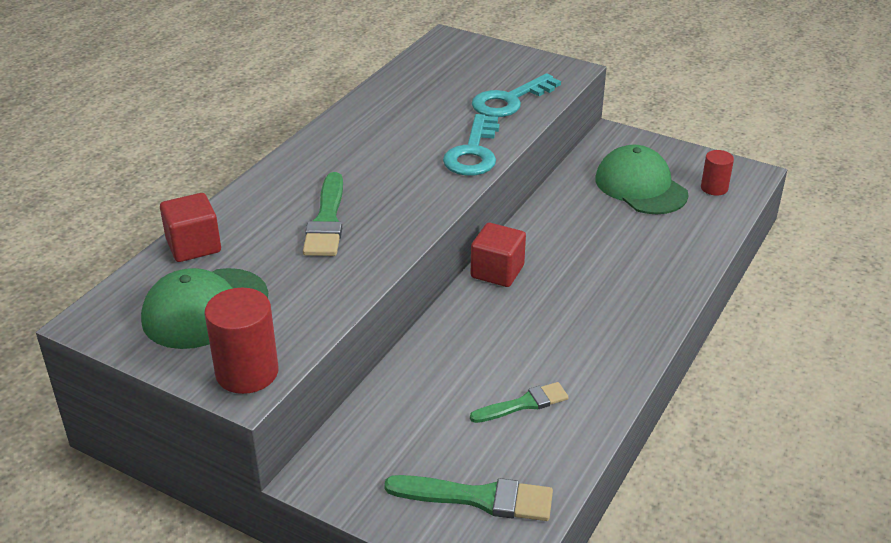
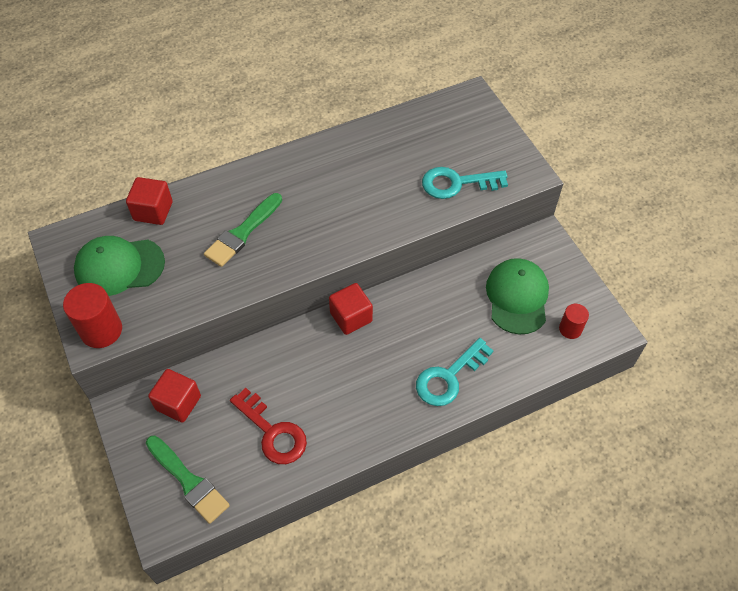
camera: 35 degrees right, 20 degrees up
turquoise key [443,114,499,176] -> turquoise key moved to [416,338,494,406]
green brush [470,382,569,423] -> red key [230,388,307,464]
none -> red cube [148,369,201,423]

